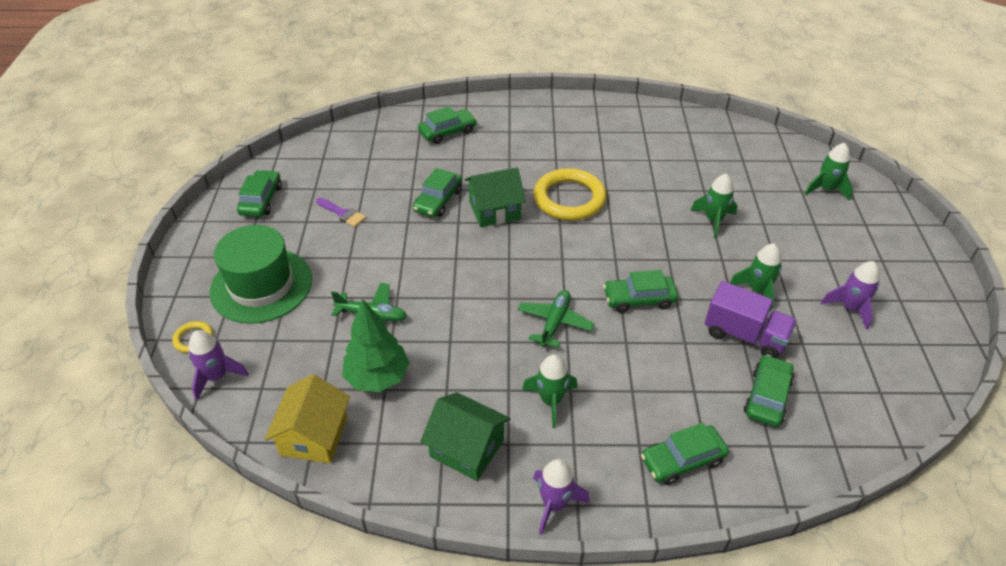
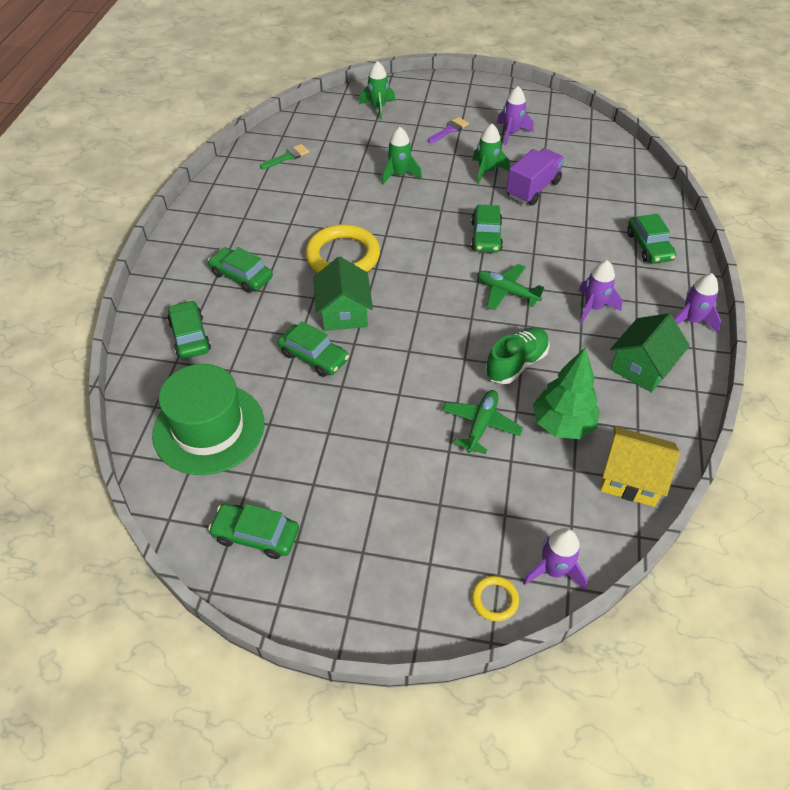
camera: 80 degrees left, 5 degrees up
green hat [209,225,312,324] -> green hat moved to [152,364,264,475]
purple brush [316,198,366,227] -> purple brush moved to [428,117,469,143]
green rocket [522,354,577,428] -> purple rocket [579,260,622,324]
green car [744,355,794,427] -> green car moved to [208,247,273,293]
none -> green brush [260,144,309,169]
none -> green shoe [485,327,550,384]

